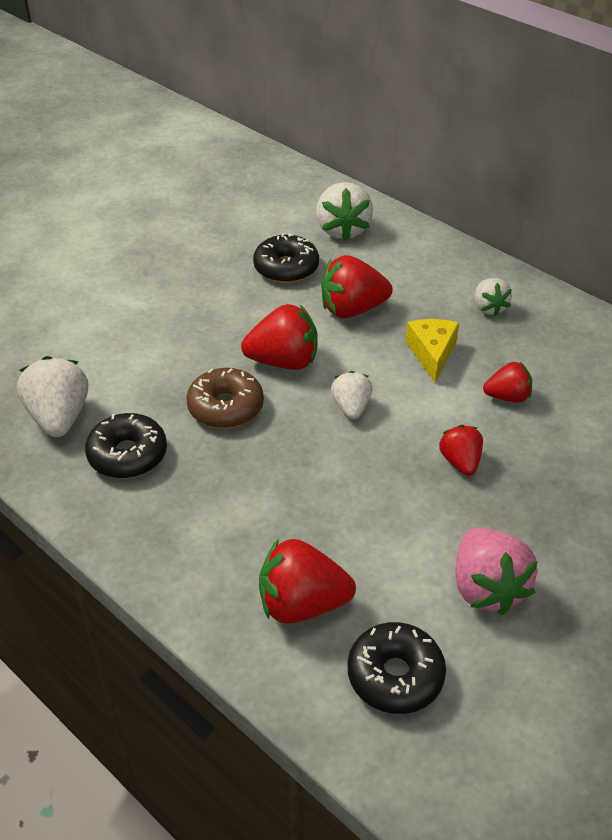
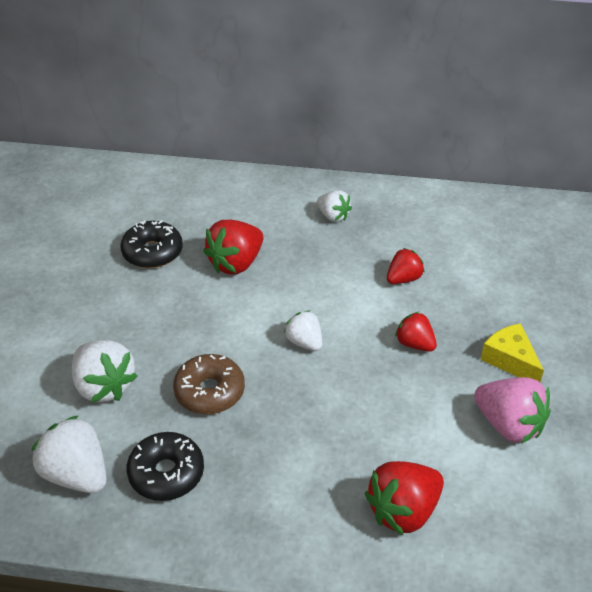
camera: 35 degrees left, 0 degrees up
red strawberry [241,304,318,370] -> none
white strawberry [316,182,373,241] -> white strawberry moved to [72,340,137,403]
black donut [347,622,446,714] -> none
yellow cheese [406,319,459,383] -> yellow cheese moved to [481,323,544,382]

